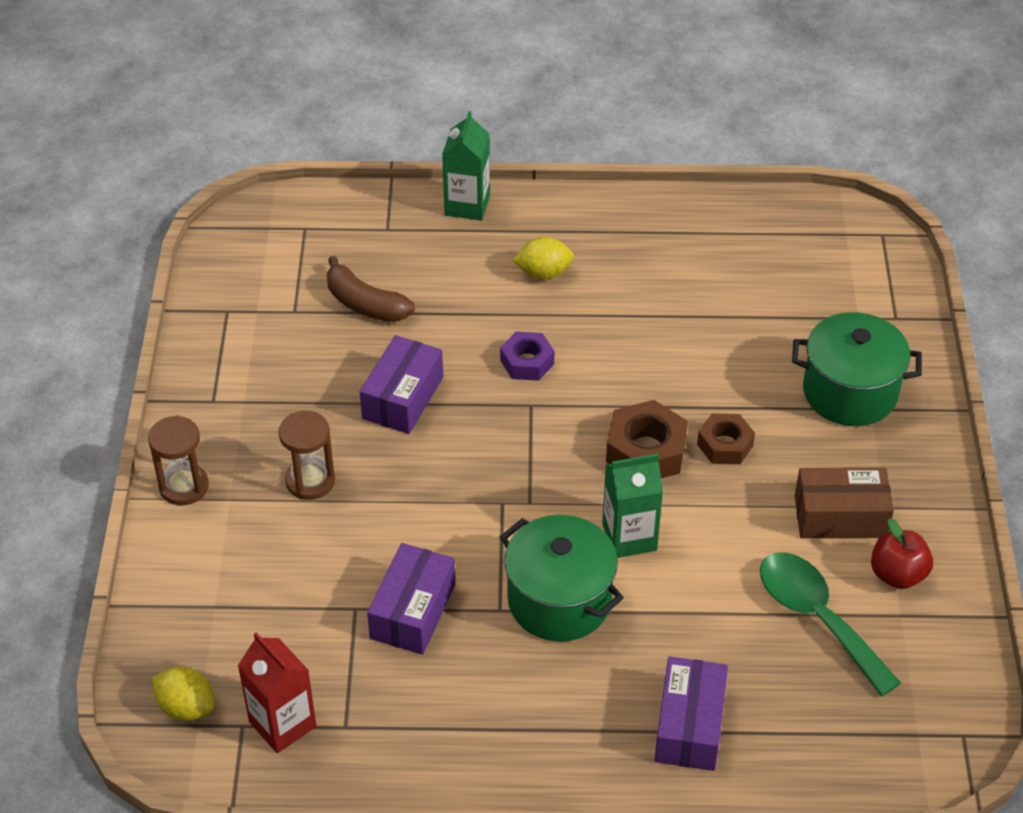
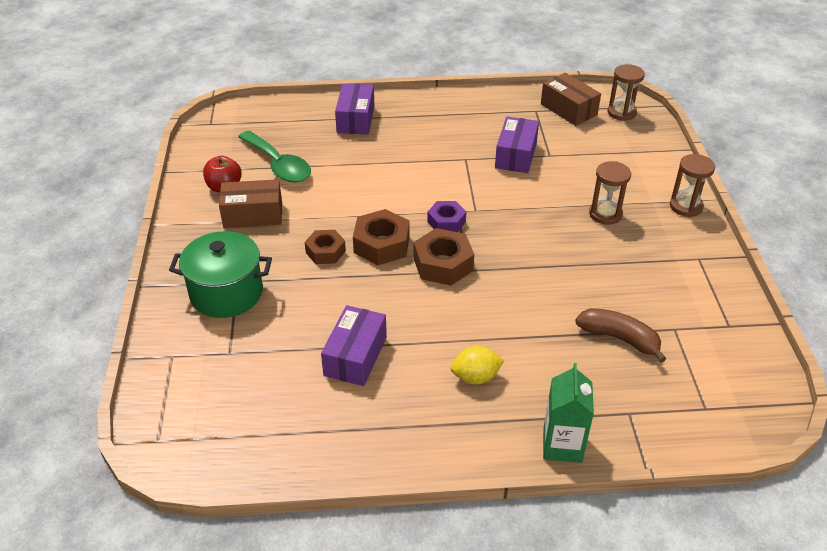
camera: 175 degrees right, 5 degrees down
yellow lemon [152,667,215,721] -> brown hourglass [608,64,645,121]
red carton [238,632,316,753] -> brown box [541,73,601,126]
purple box [360,335,443,434] -> purple box moved to [321,305,387,386]
purple nut [500,332,555,381] -> purple nut moved to [427,201,466,232]
green pot [500,515,624,642] -> none
green carton [602,454,663,558] -> none
none -> brown nut [414,228,474,286]

